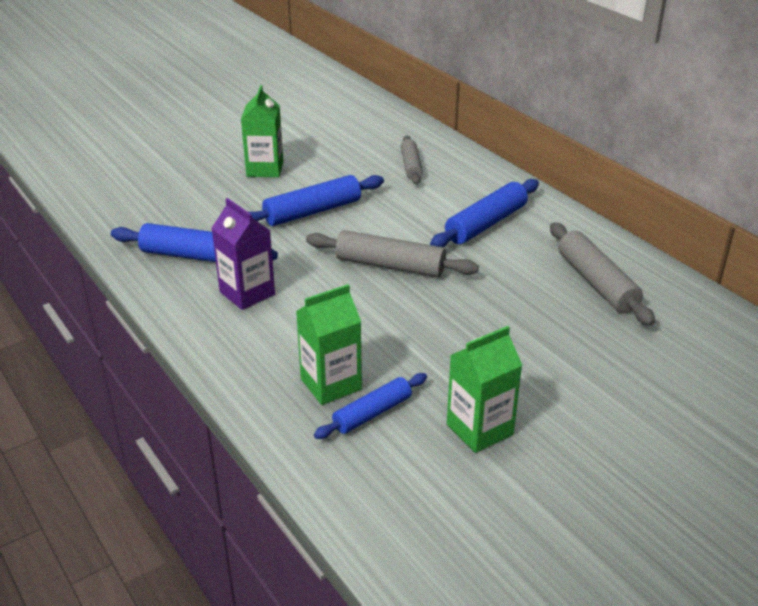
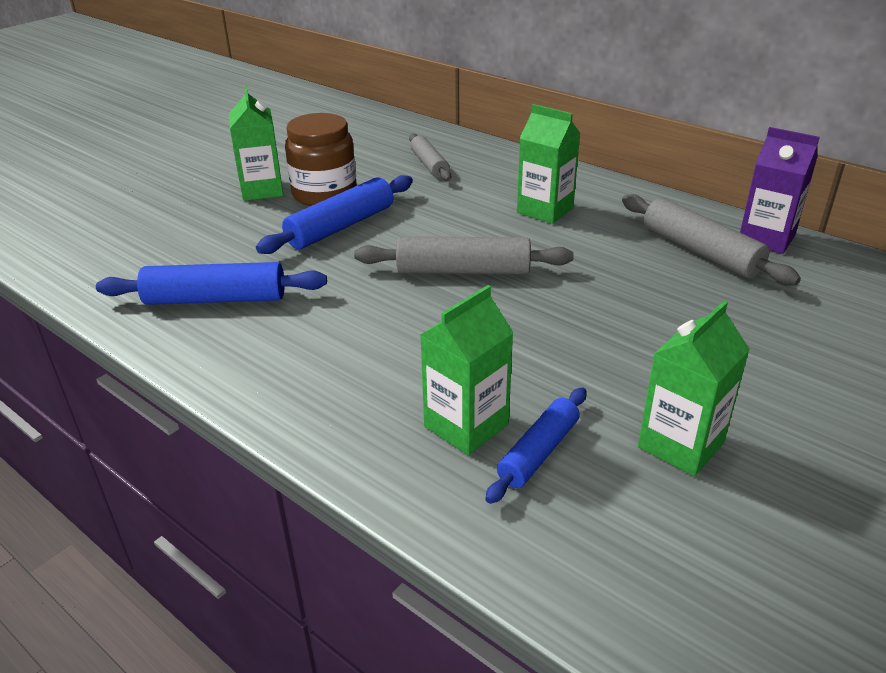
camera: 15 degrees left, 0 degrees up
purple carton [212,198,275,310] -> purple carton moved to [740,127,820,254]
blue rolling pin [430,179,539,247] -> green carton [517,104,581,224]
none -> brown jar [285,113,357,206]

